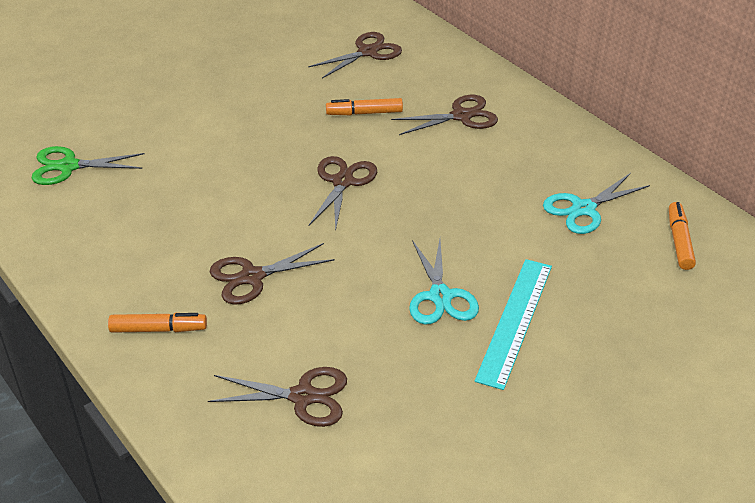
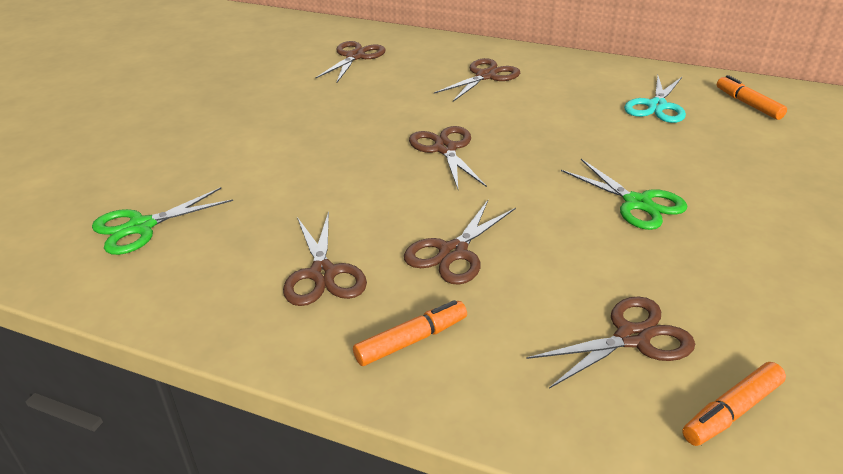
camera: 30 degrees left, 5 degrees down
orange marker [326,98,403,115] -> orange marker moved to [682,362,786,446]
turquoise scissors [409,239,479,325] -> green scissors [561,159,687,230]
turquoise ruler [475,259,552,390] -> none
none -> brown scissors [283,211,367,306]

